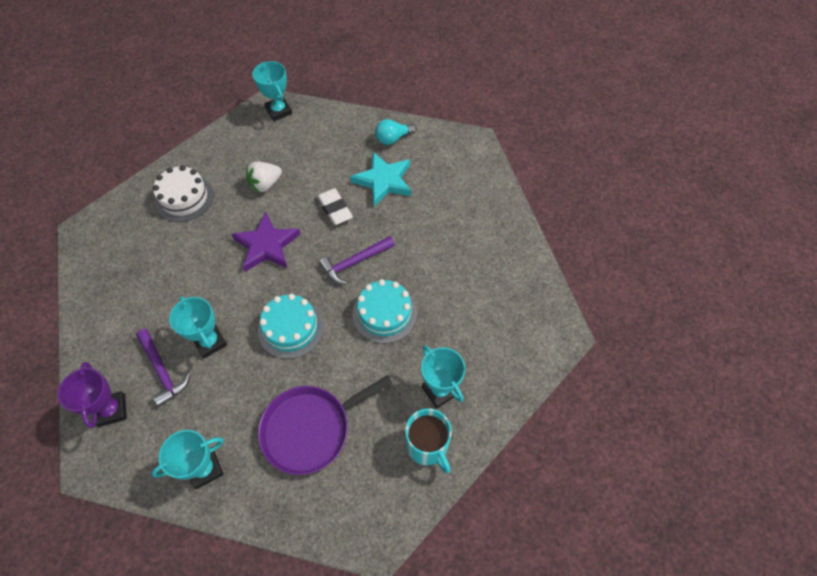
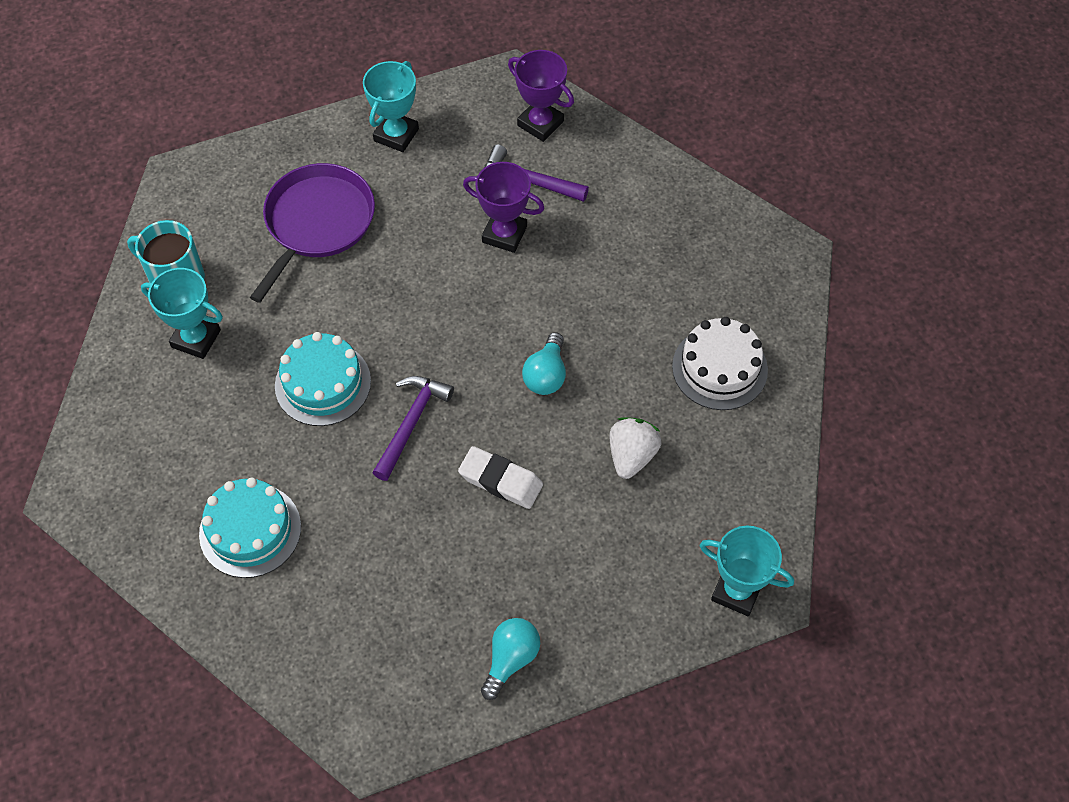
camera: 145 degrees right, 0 degrees up
turquoise trophy [169,296,227,358] -> purple trophy [463,162,545,253]
purple star [231,212,300,272] -> turquoise light bulb [522,332,566,395]
turquoise cake [258,294,324,359] -> turquoise cake moved to [199,478,301,578]
turquoise star [350,152,412,207] -> none

